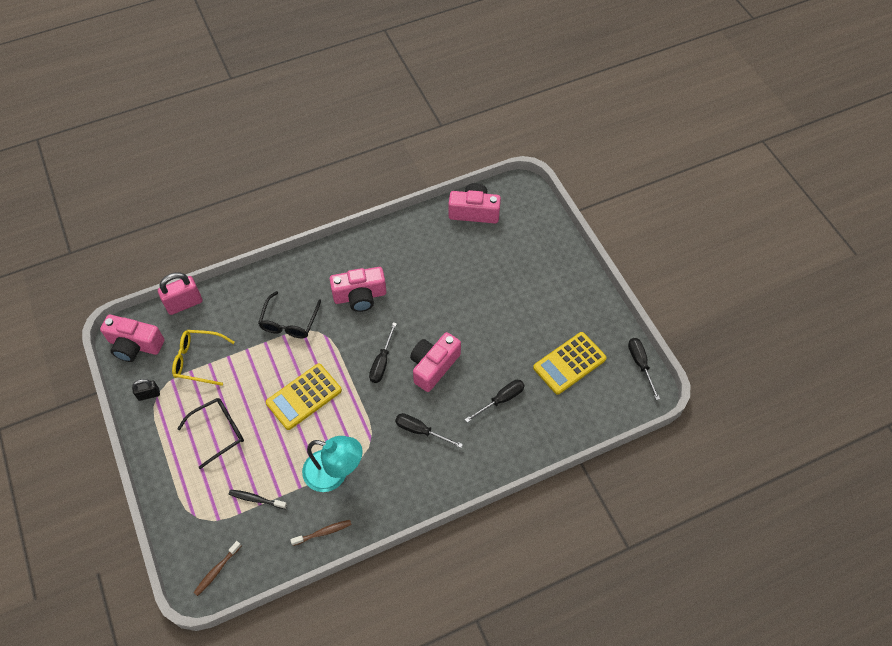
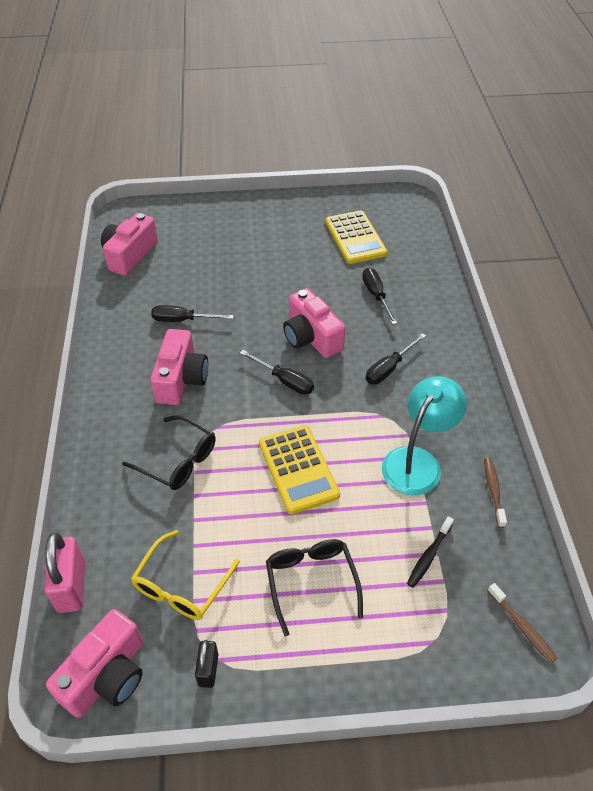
camera: 70 degrees left, 10 degrees down
black screwdriver [628,338,660,400] -> black screwdriver moved to [151,305,234,322]

